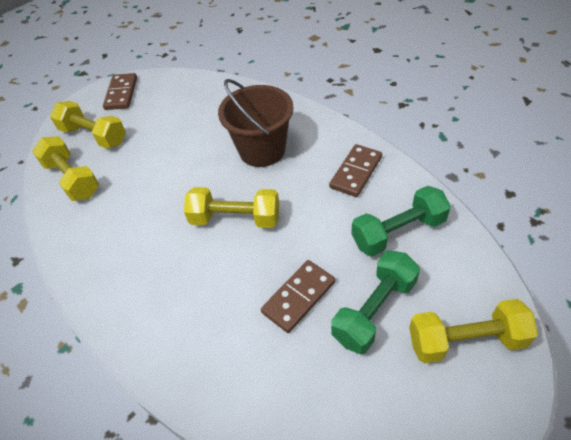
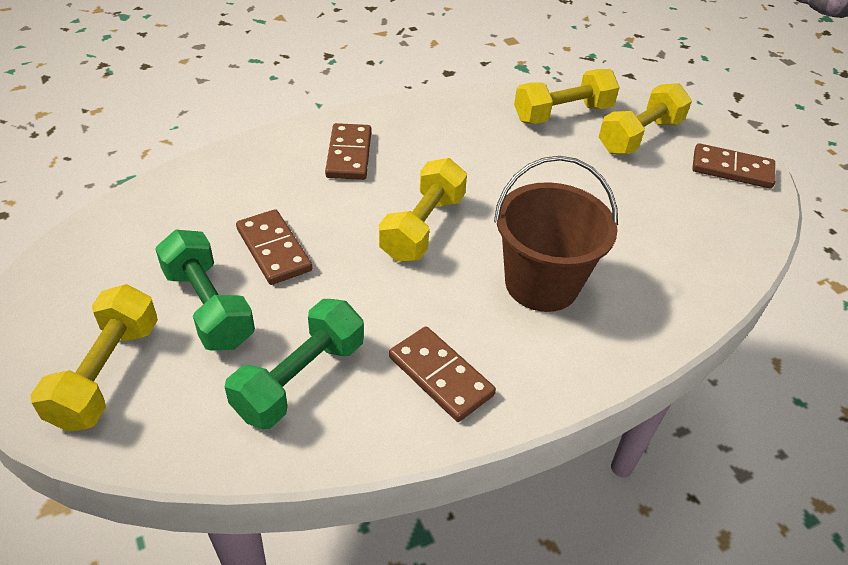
camera: 100 degrees right, 5 degrees down
green dumbbell [351,186,451,257] -> green dumbbell turned 45 degrees clockwise [225,299,364,429]
none -> brown domino [325,123,371,180]

